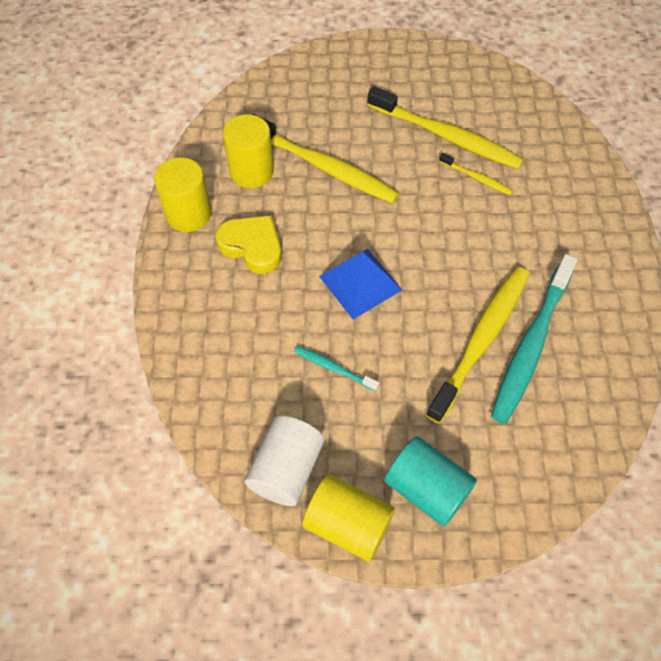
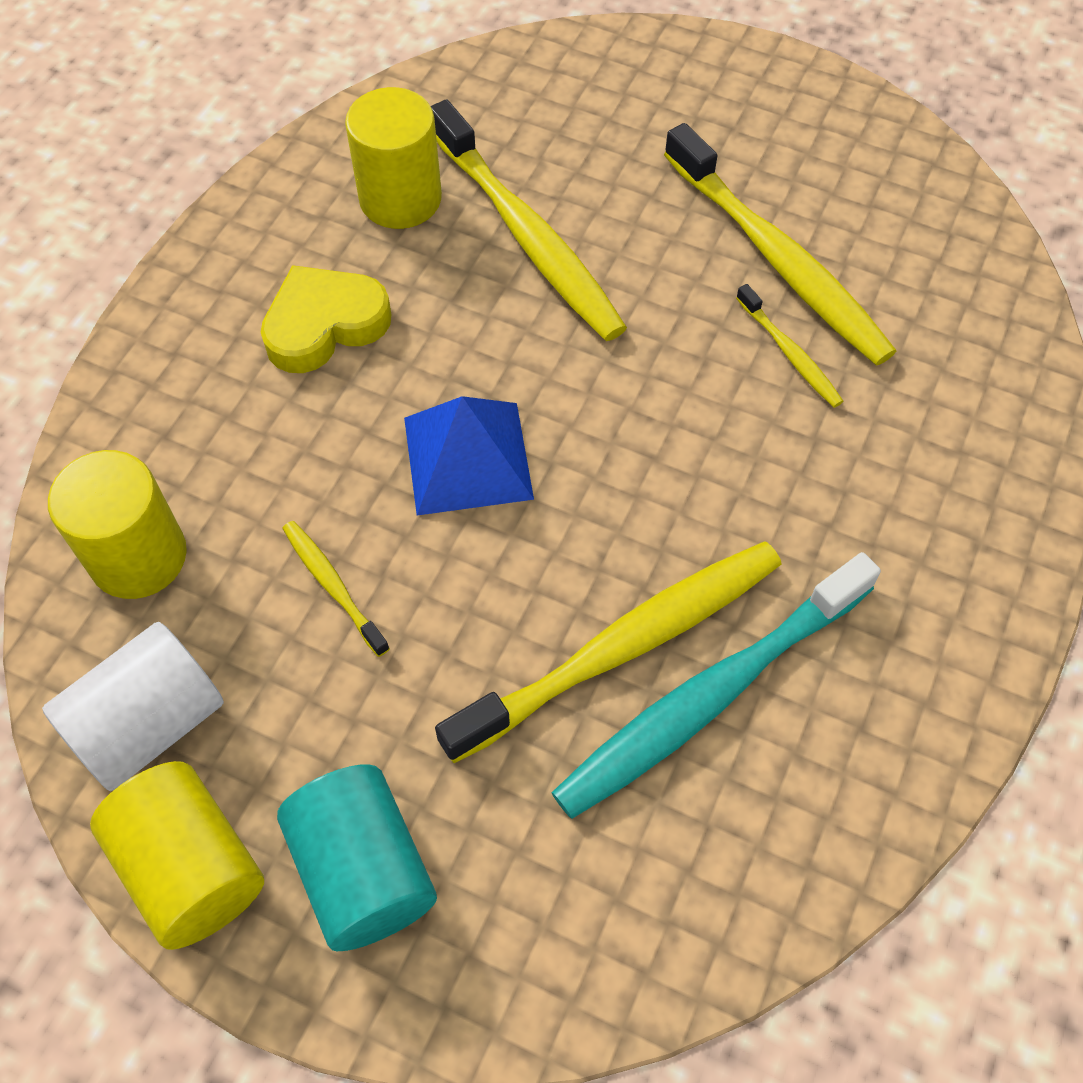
camera: 25 degrees right, 0 degrees up
yellow cylinder [154,157,212,232] -> yellow cylinder moved to [48,450,187,599]
yellow heart [216,215,281,274] -> yellow heart turned 90 degrees counterclockwise [261,265,391,373]
turquoise toothbrush [294,346,379,391] -> yellow toothbrush [282,521,390,657]

